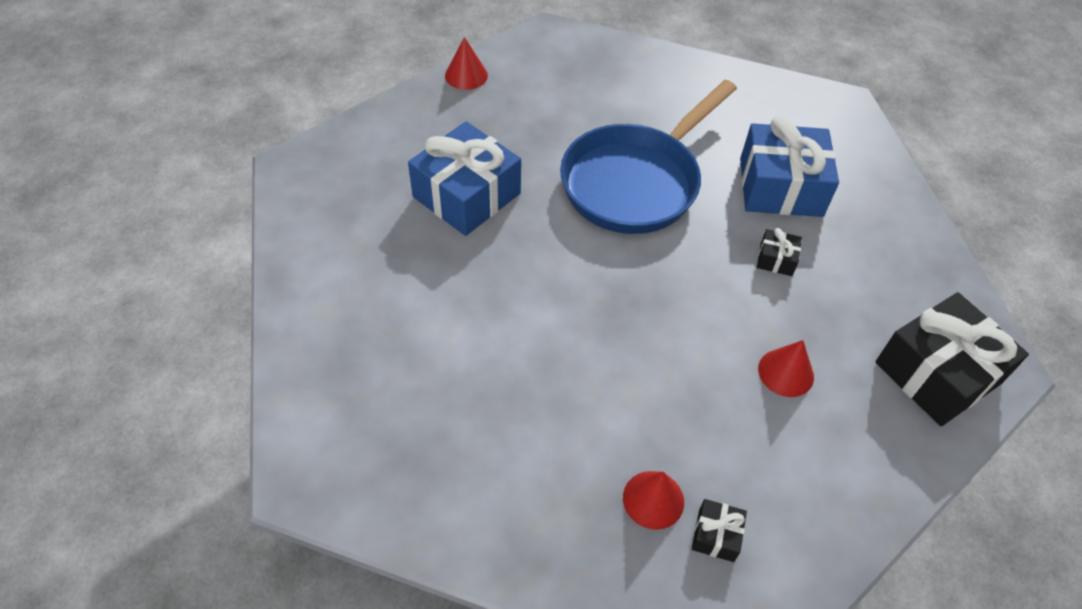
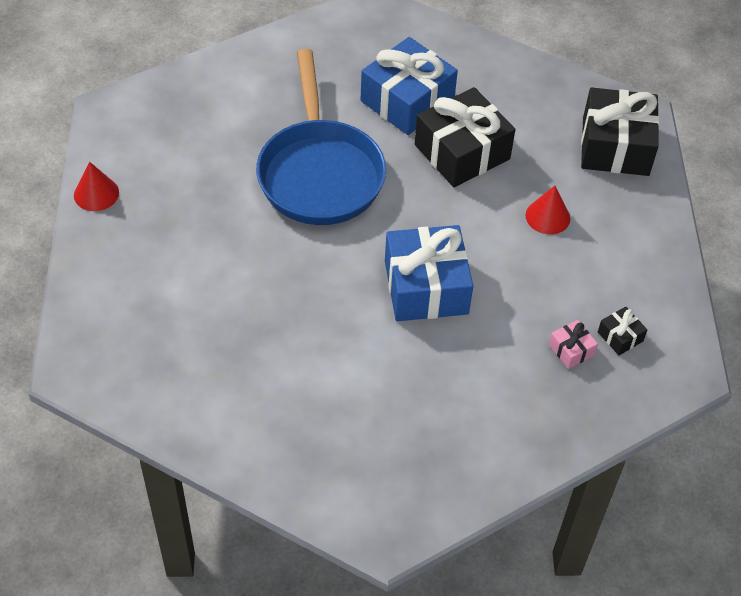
camera: 50 degrees left, 0 degrees up
blue gift [408,122,521,236] -> blue gift moved to [385,225,473,321]
red cone [623,471,684,530] -> pink gift [549,320,598,369]
black gift [757,228,802,276] -> black gift [415,87,515,187], size x2.32

